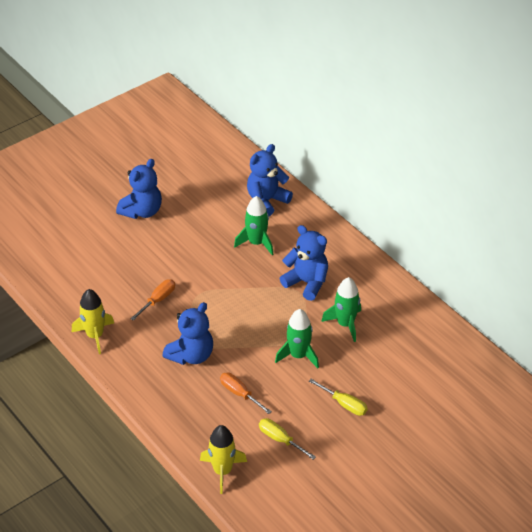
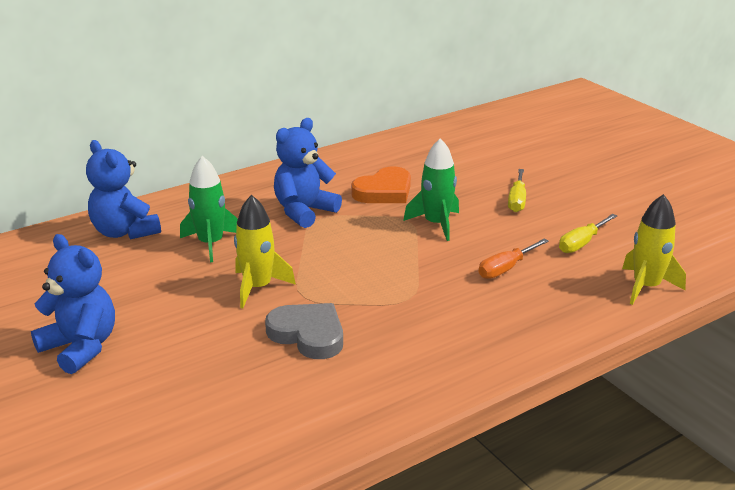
camera: 85 degrees left, 15 degrees down
yellow rocket [72,289,114,354] -> yellow rocket moved to [234,195,296,308]
orange screwdriver [130,279,175,321] -> grey heart [265,303,343,359]
blue teddy bear [162,302,213,365] -> none
yellow screwdriver [309,379,368,416] -> yellow screwdriver turned 150 degrees clockwise [508,169,526,212]
green rocket [321,277,361,342] -> orange heart [351,166,411,203]

